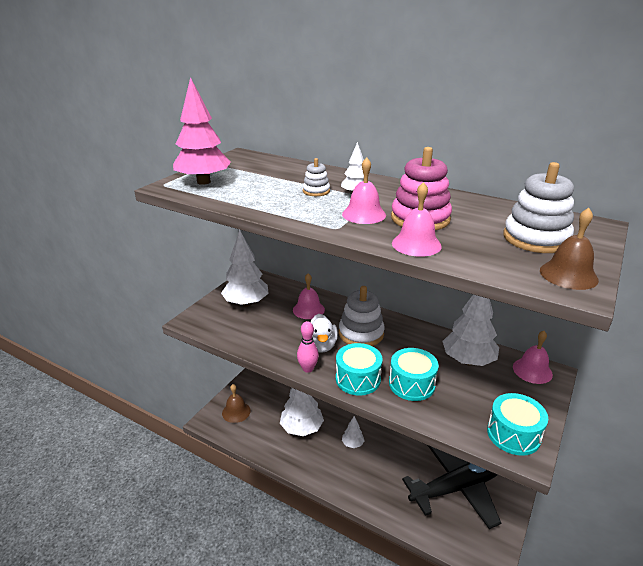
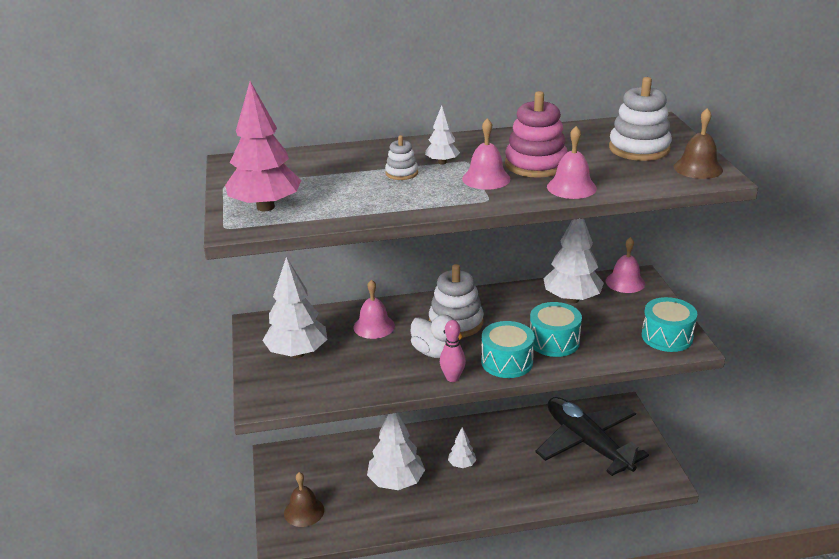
camera: 40 degrees left, 0 degrees up
black plane [402,445,501,529] -> black plane turned 60 degrees counterclockwise [535,397,649,476]

